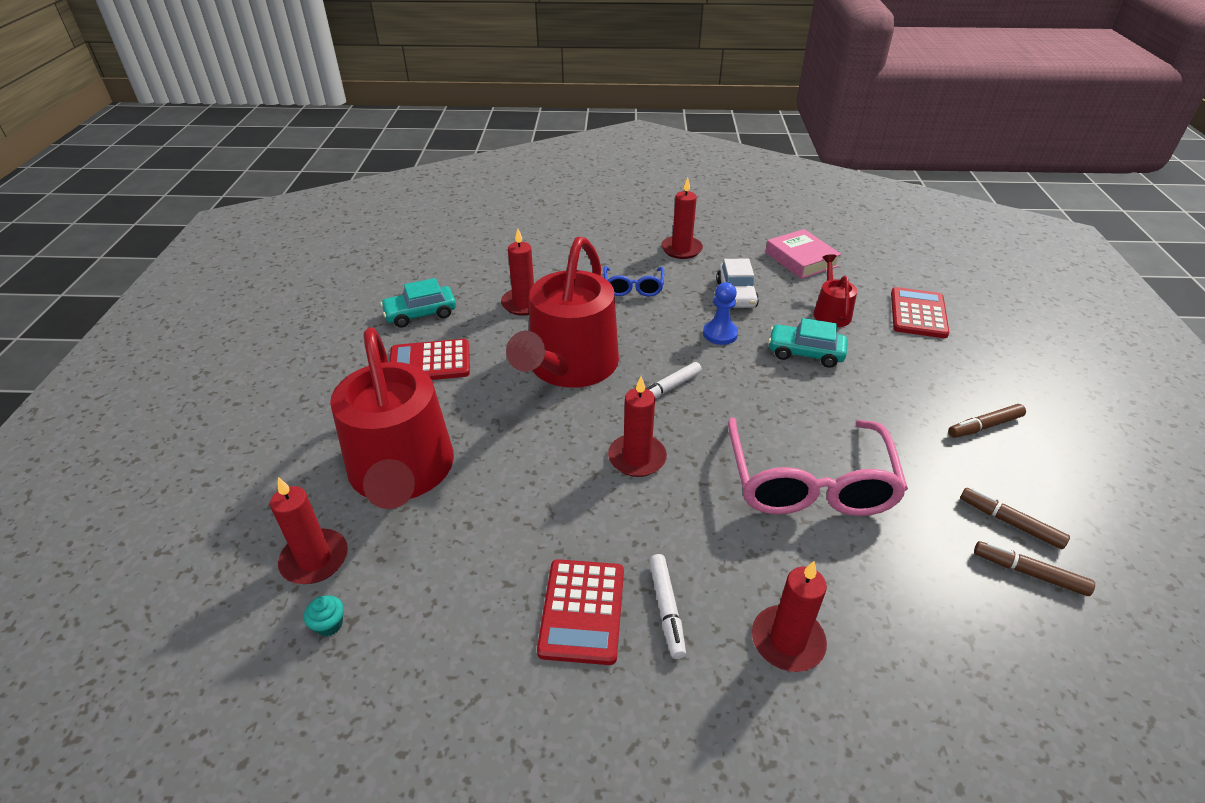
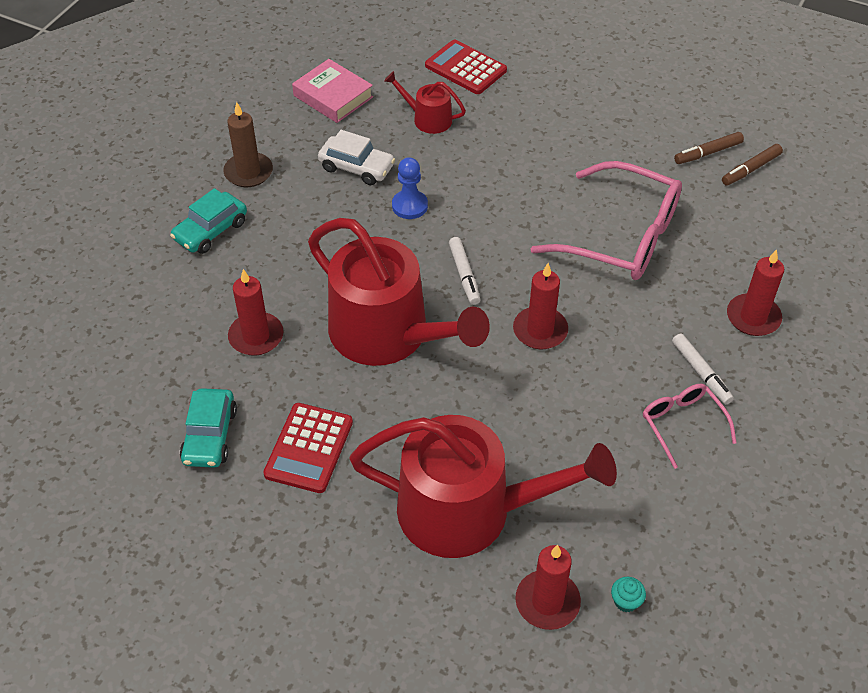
camera: 65 degrees left, 10 degrees up
red calculator [537,559,624,665] -> pink glasses [643,384,737,469]
blue glasses [604,266,664,297] -> none
white marker [649,554,686,659] -> white marker turned 45 degrees clockwise [672,333,734,405]
red candle [661,178,703,259] -> brown candle [223,102,273,187]
pink book [765,229,841,279] -> pink book turned 45 degrees clockwise [292,59,373,123]
turquoise car [768,318,847,368] -> turquoise car moved to [170,188,247,254]
brown marker [948,404,1026,438] -> none

